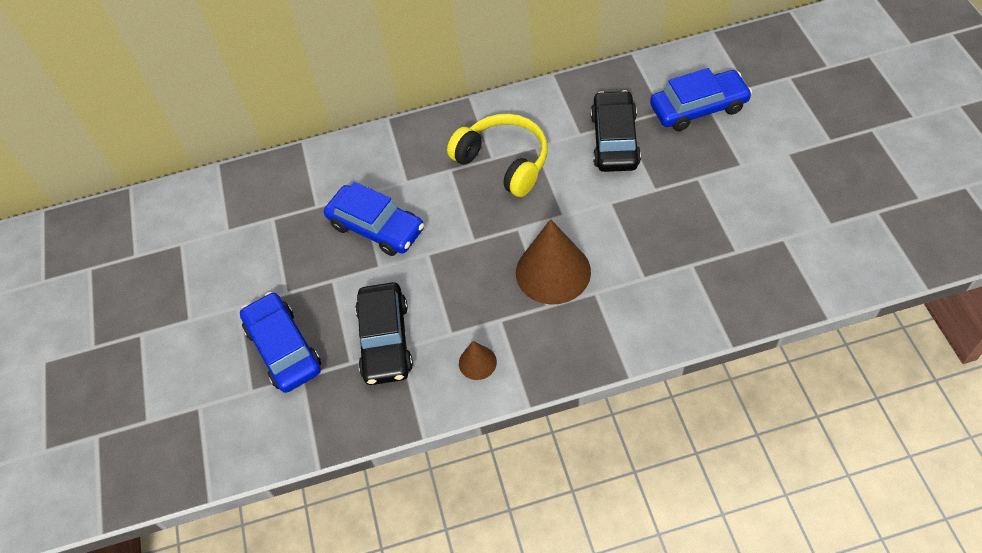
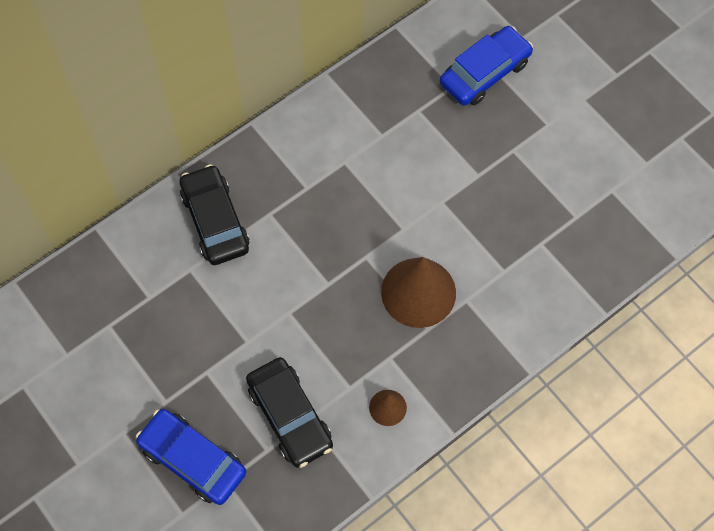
camera: 30 degrees left, 10 degrees up
blue car [324,182,424,256] -> none
yellow headphones [447,114,548,197] -> none
black car [591,90,641,172] -> black car moved to [179,164,250,265]

